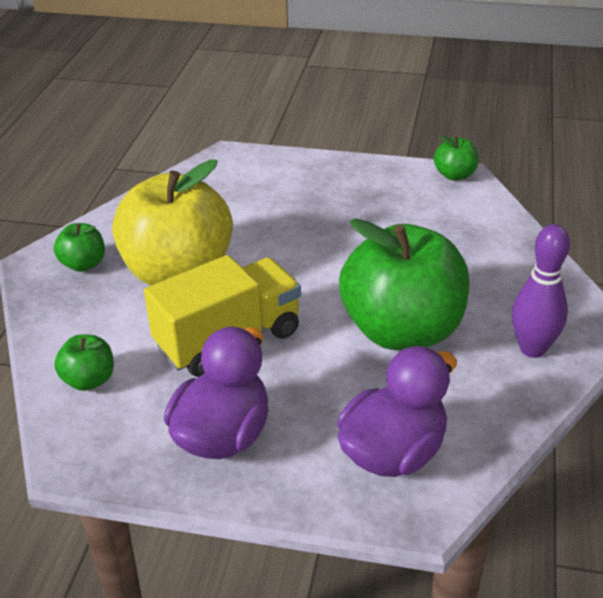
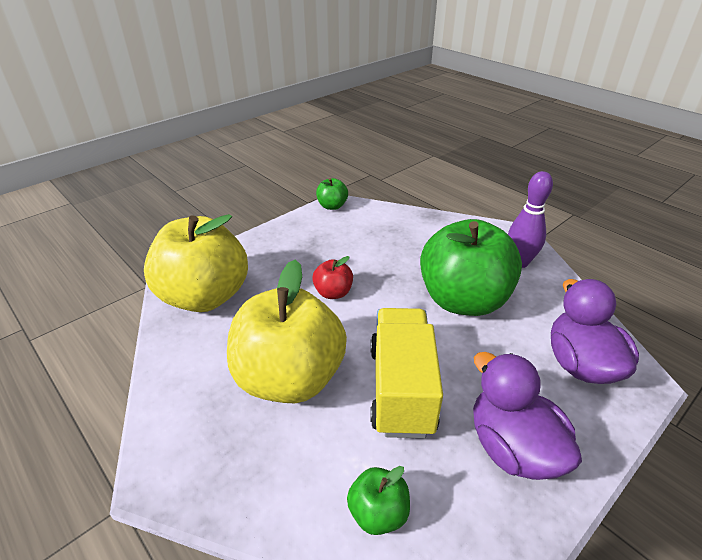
camera: 55 degrees left, 0 degrees up
green apple [54,223,105,272] -> none
none -> yellow apple [144,214,248,312]
none -> red apple [312,256,353,299]

